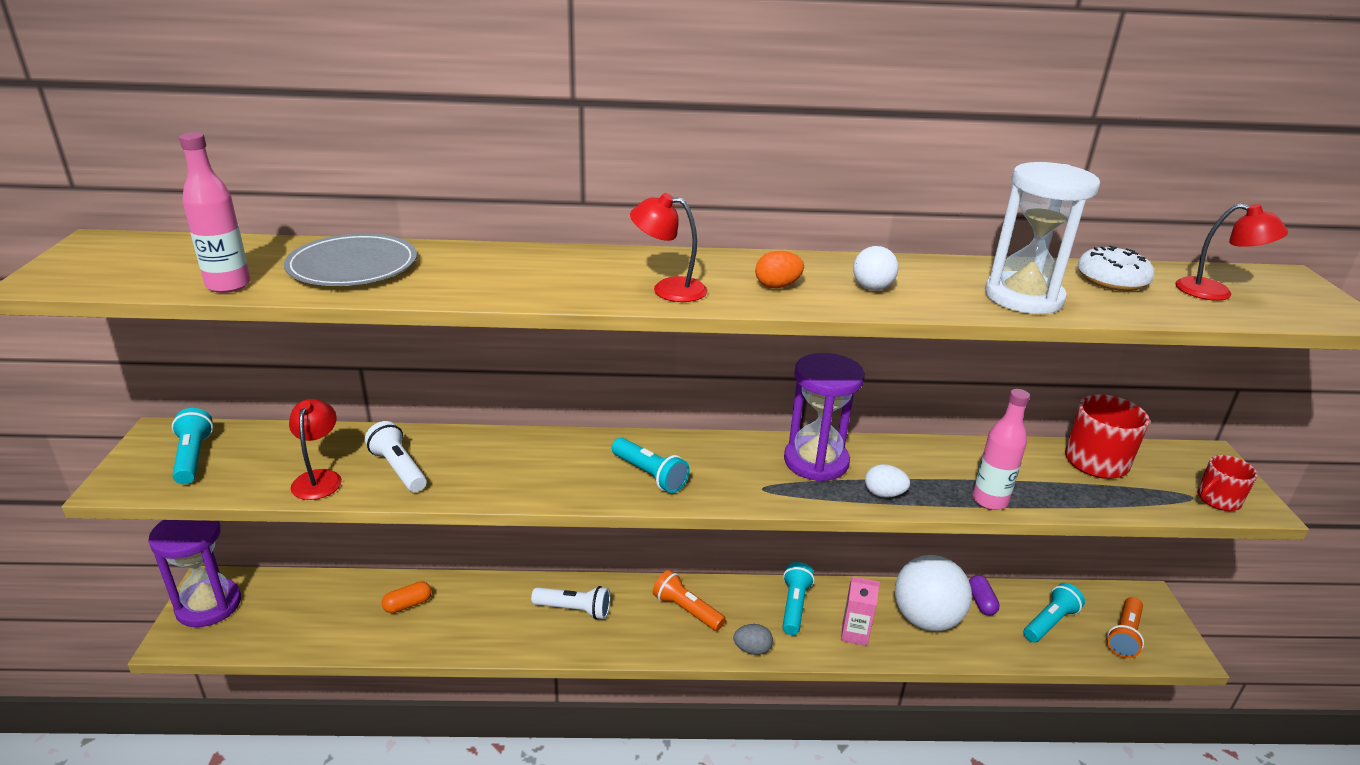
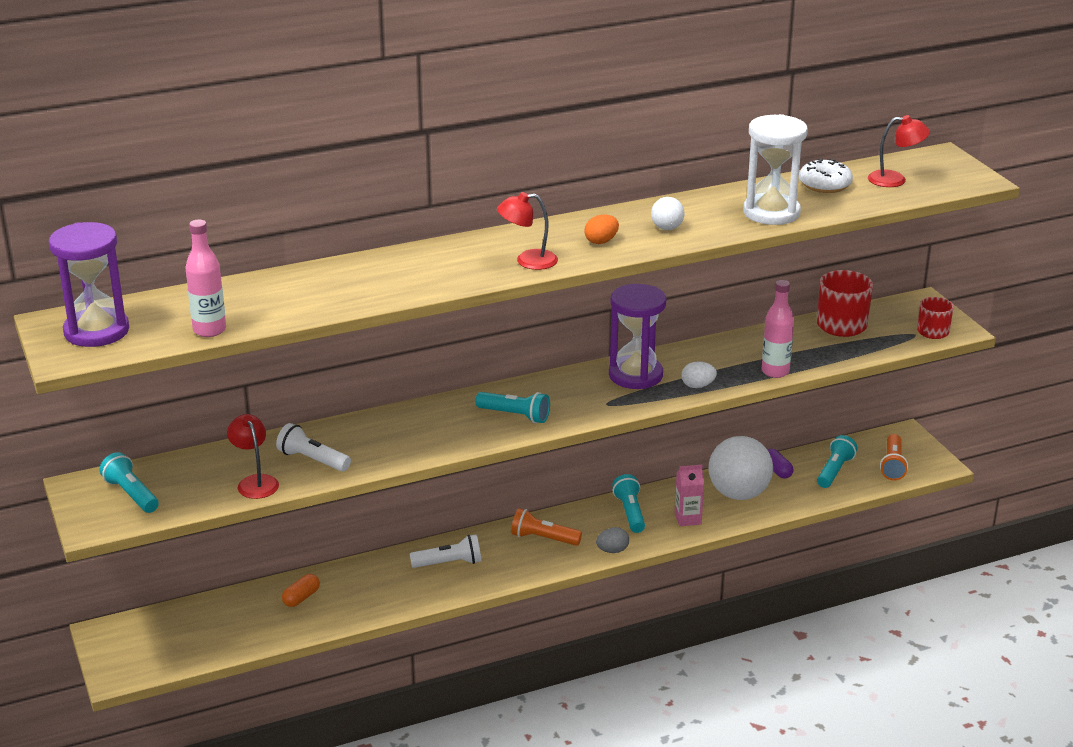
camera: 20 degrees left, 0 degrees up
purple hourglass [148,520,241,627] -> purple hourglass moved to [49,222,129,347]
grey plate [284,233,417,286] -> none

